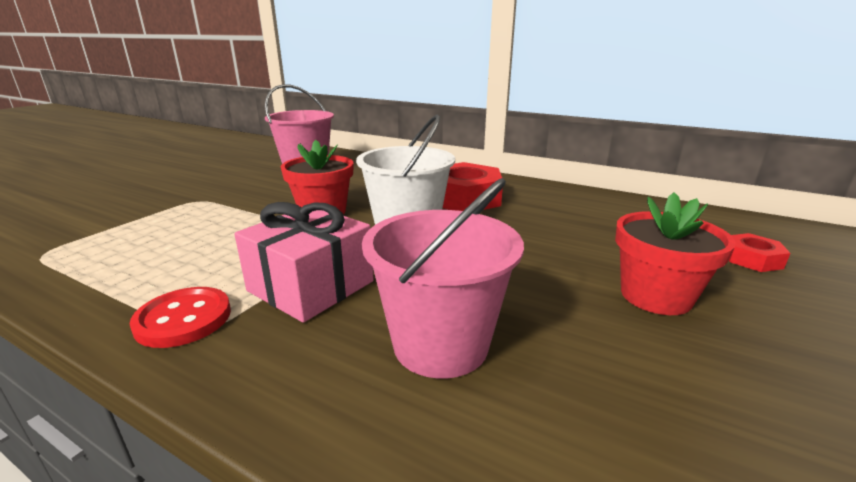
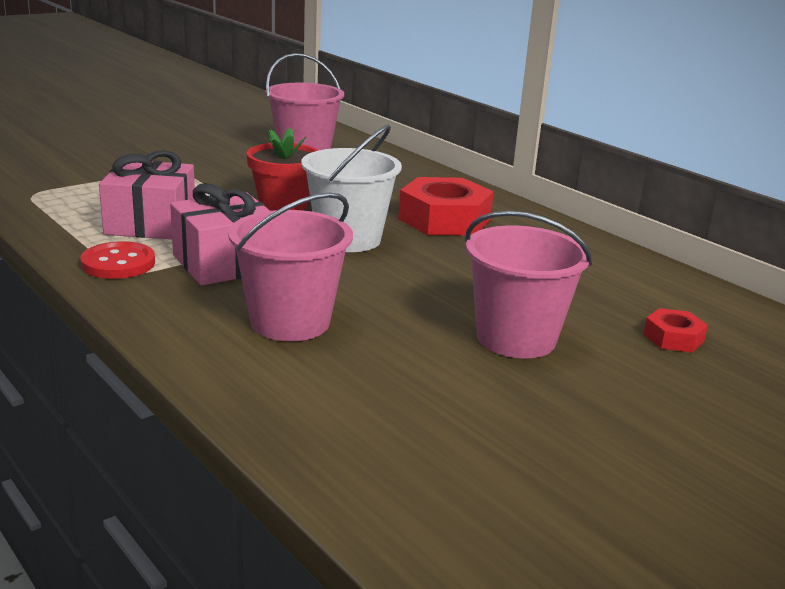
camera: 20 degrees right, 0 degrees up
red flower pot [615,192,736,315] -> pink bucket [465,211,593,358]
none -> pink gift [99,150,195,239]

